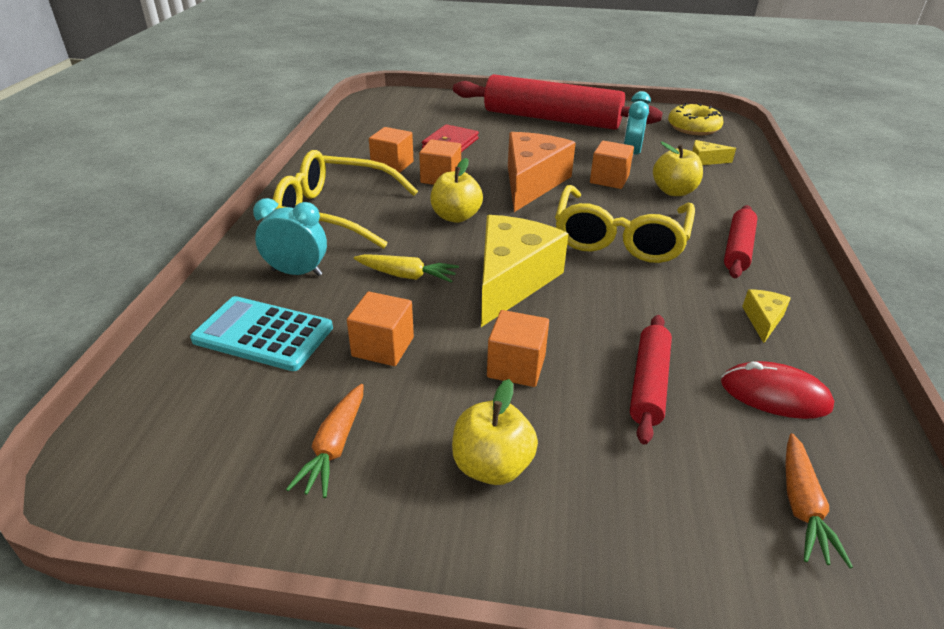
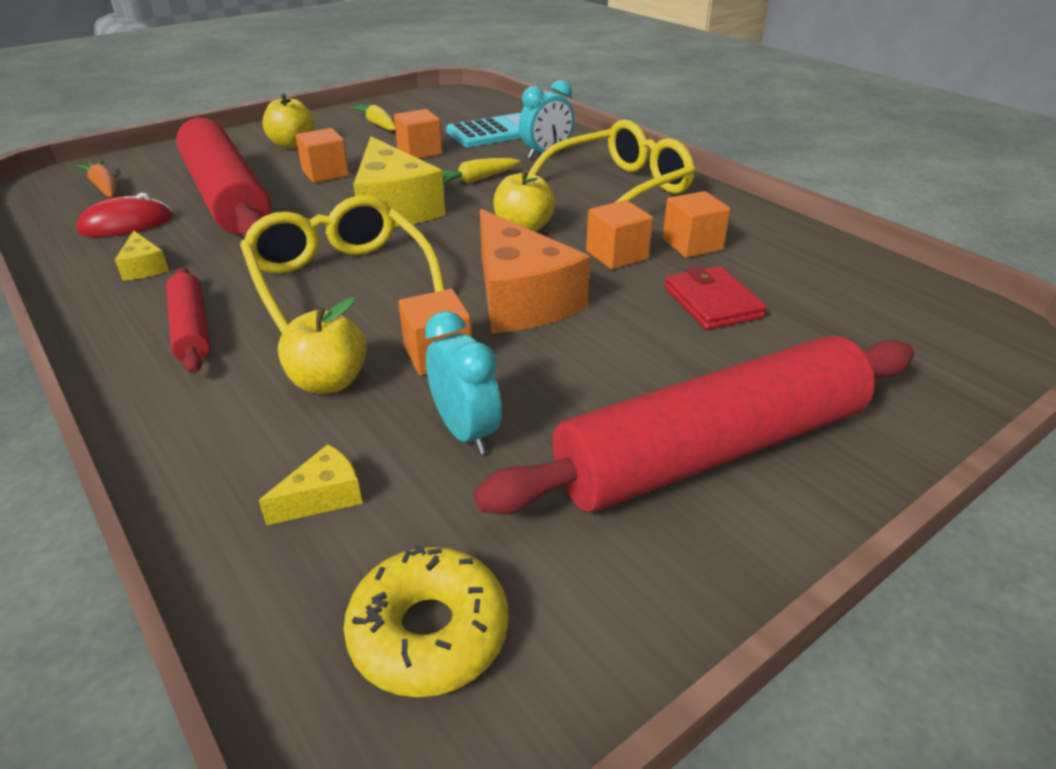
camera: 135 degrees right, 0 degrees up
orange carrot [286,384,363,498] -> yellow carrot [351,103,395,131]
red rolling pin [630,315,672,445] -> red rolling pin [176,118,271,238], size x2.08

